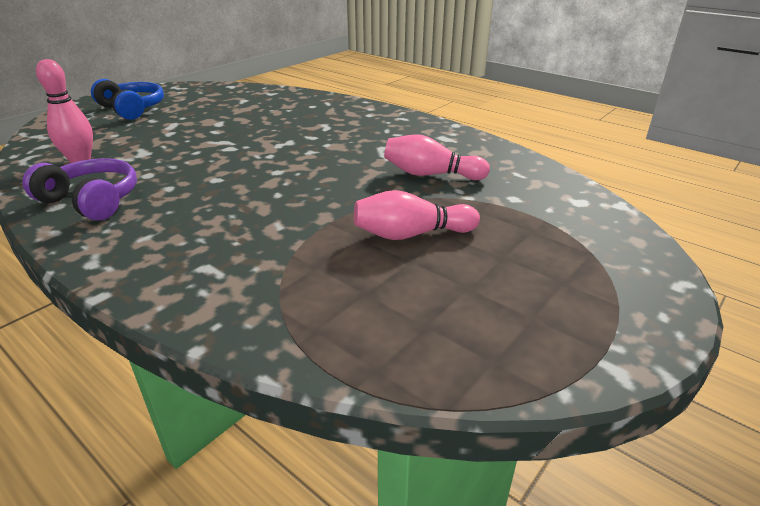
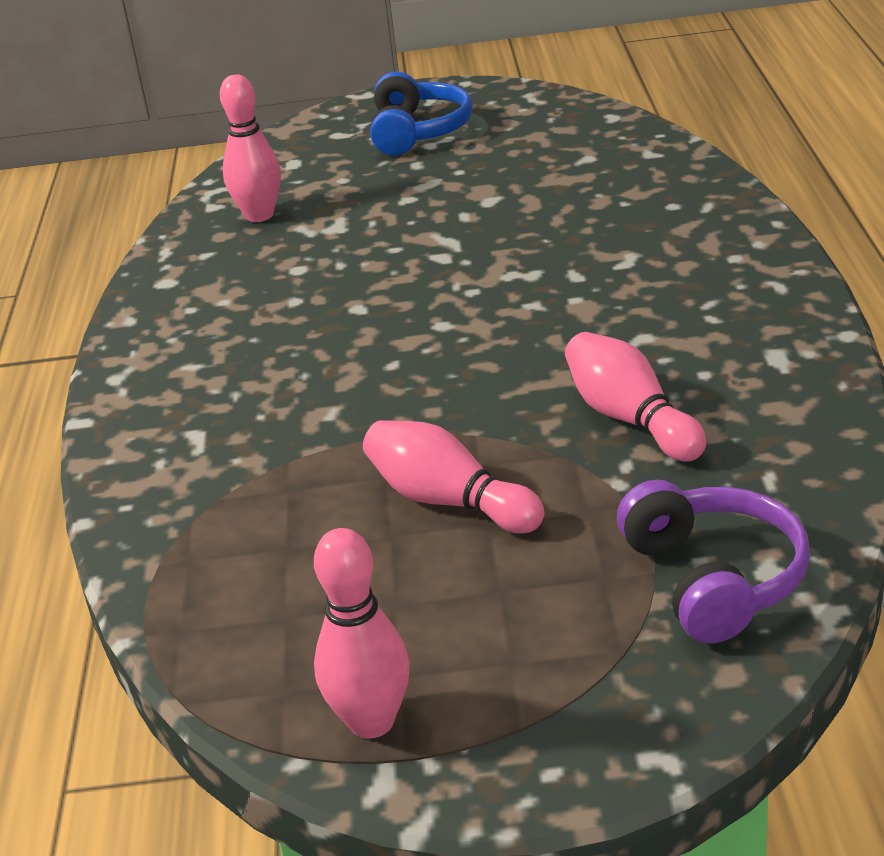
camera: 50 degrees right, 0 degrees up
purple headphones [22,158,137,221] -> purple headphones moved to [617,480,810,644]
none -> pink bowling pin [314,528,410,739]

